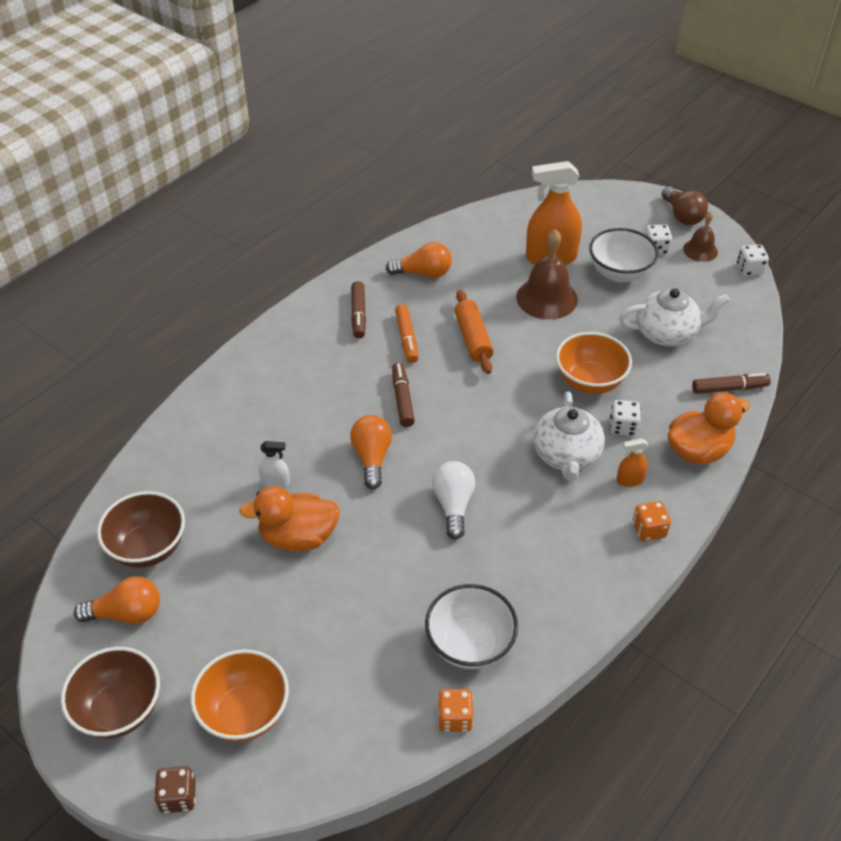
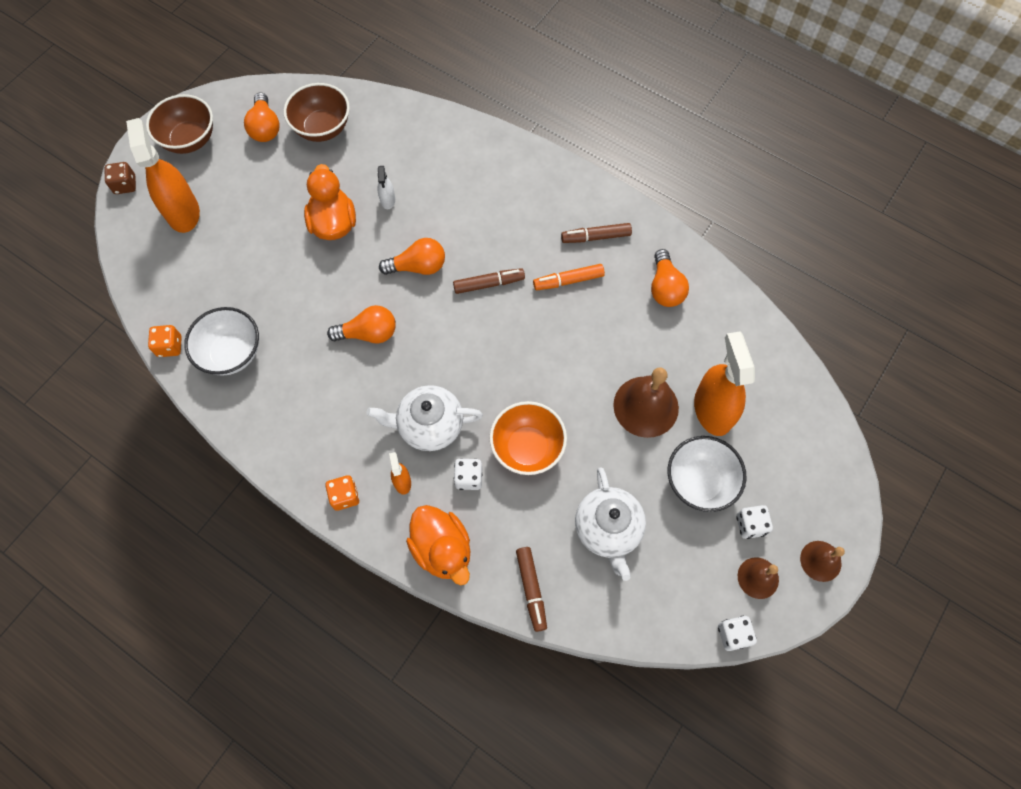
camera: 85 degrees right, 20 degrees up
orange bowl [191,649,289,742] -> orange spray bottle [126,118,200,233]
white light bulb [432,461,475,539] -> orange light bulb [327,305,396,343]
orange rolling pin [455,290,494,374] -> none
brown light bulb [662,187,708,225] -> brown bell [800,541,845,582]

